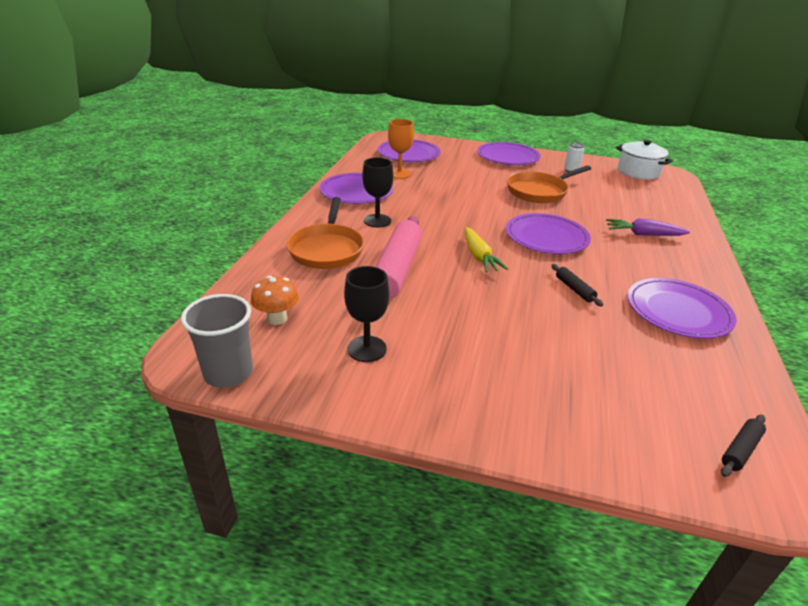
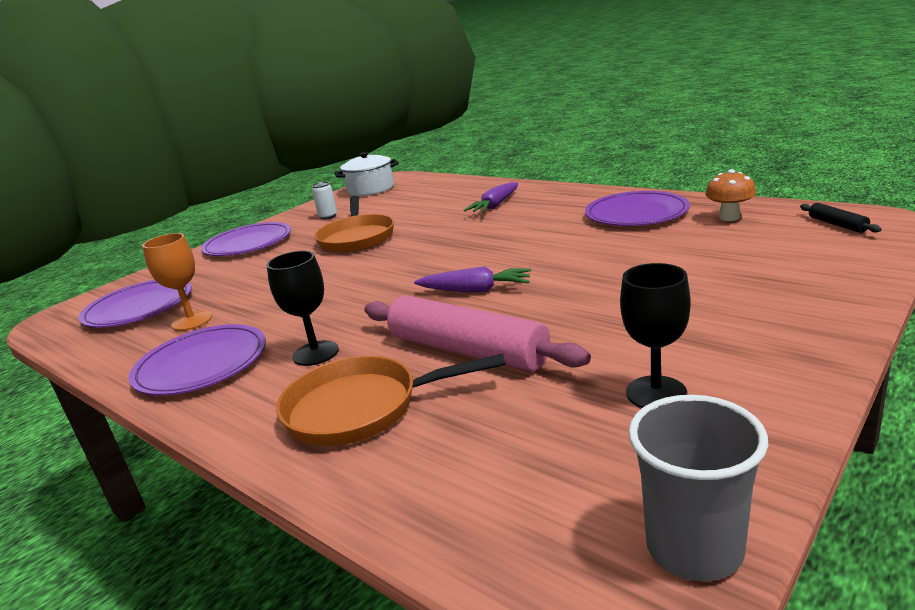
camera: 60 degrees left, 10 degrees down
orange mushroom [251,276,299,325] -> orange mushroom moved to [705,169,756,221]
orange pan [287,197,364,269] -> orange pan turned 150 degrees clockwise [276,353,506,446]
yellow carrot [465,227,508,273] -> purple carrot [414,266,531,293]
purple plate [506,213,591,254] -> none
black rolling pin [551,264,603,306] -> none

